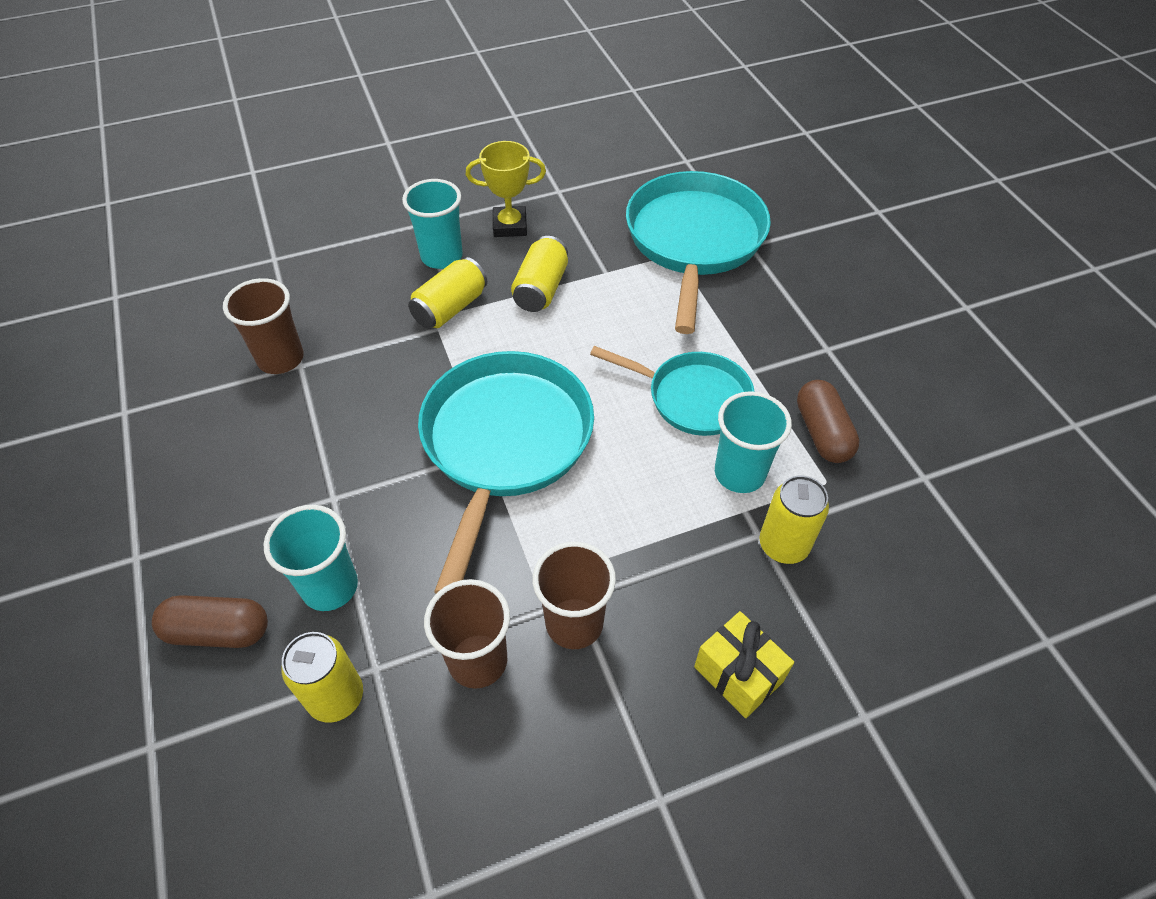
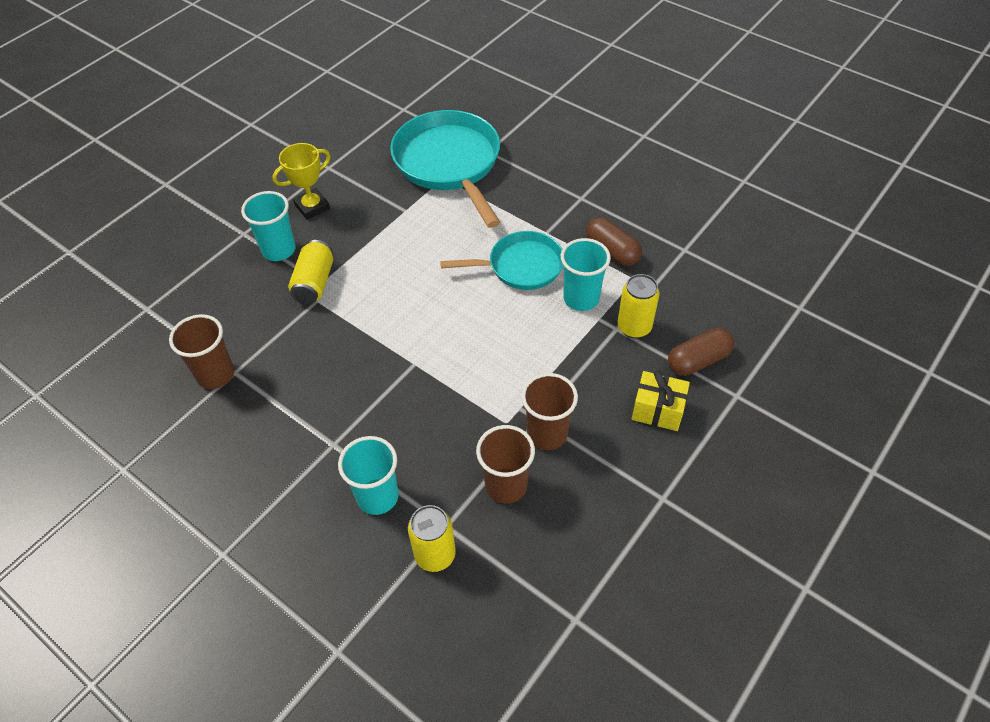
camera: 30 degrees left, 0 degrees up
brown capsule [152,595,268,648] -> brown capsule moved to [668,328,734,376]
turquoise pan [418,351,594,593] -> none
yellow can [511,236,568,312] -> none

